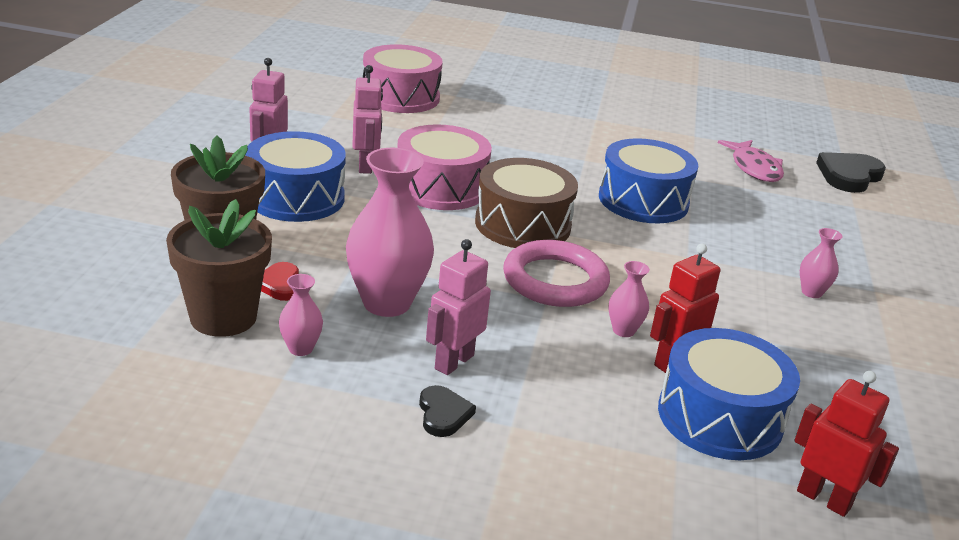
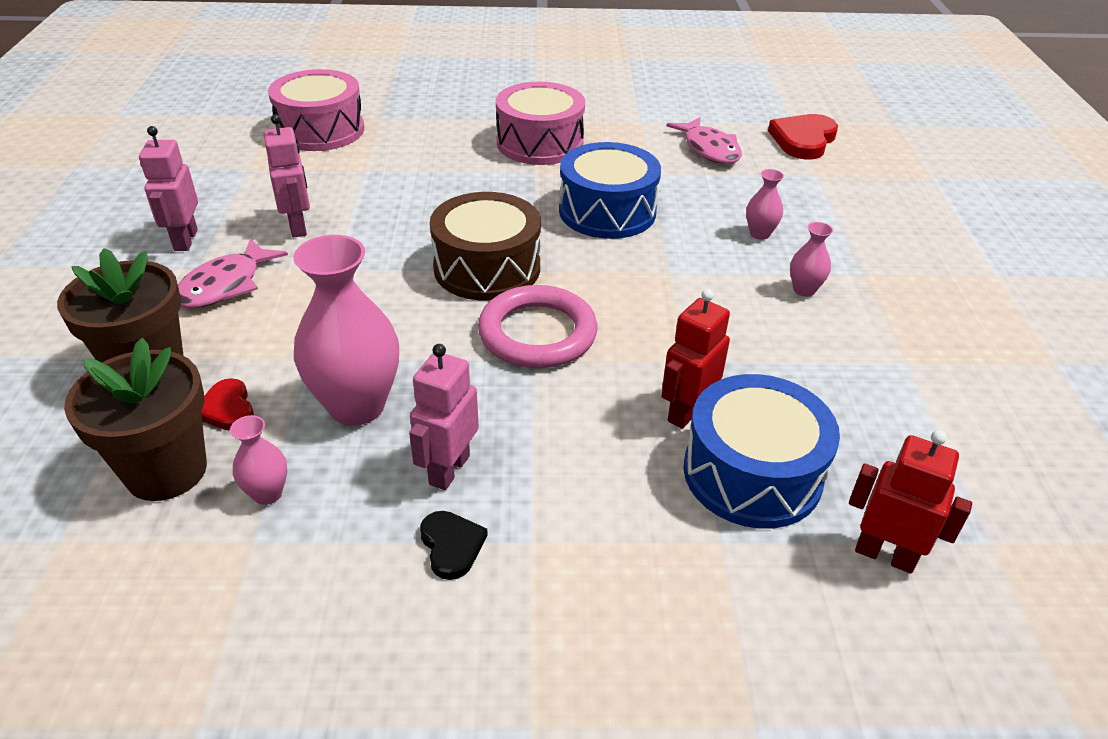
camera: 10 degrees left, 10 degrees up
blue drum [246,131,346,222] -> pink fish [178,238,288,308]
pink drum [397,124,492,210] -> pink drum moved to [496,82,585,165]
pink vase [608,261,650,337] -> pink vase moved to [746,169,784,240]
black heart [816,152,886,193] -> red heart [768,114,838,159]

